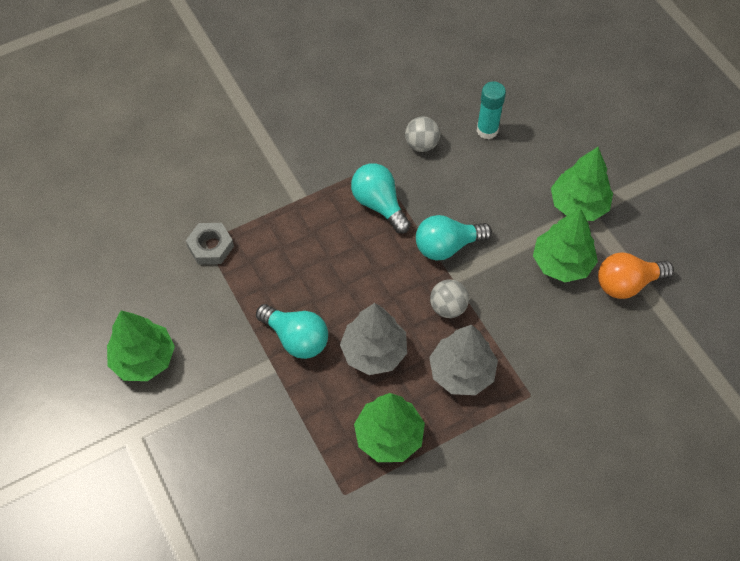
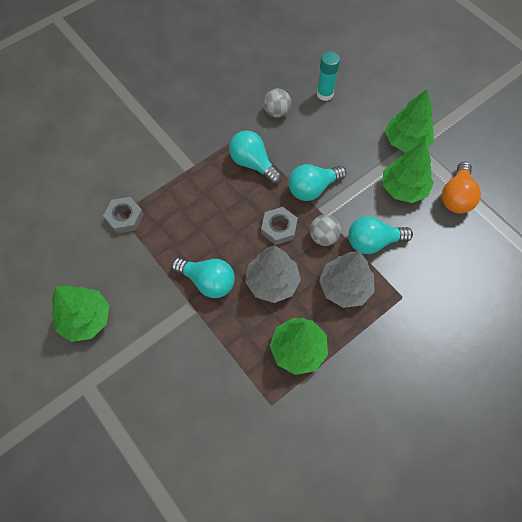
camera: 10 degrees left, 5 degrees up
orange light bulb [598,252,674,299] -> orange light bulb turned 45 degrees counterclockwise [442,161,481,213]
none -> grey nut [261,207,298,245]
none -> turquoise light bulb [348,216,413,254]

